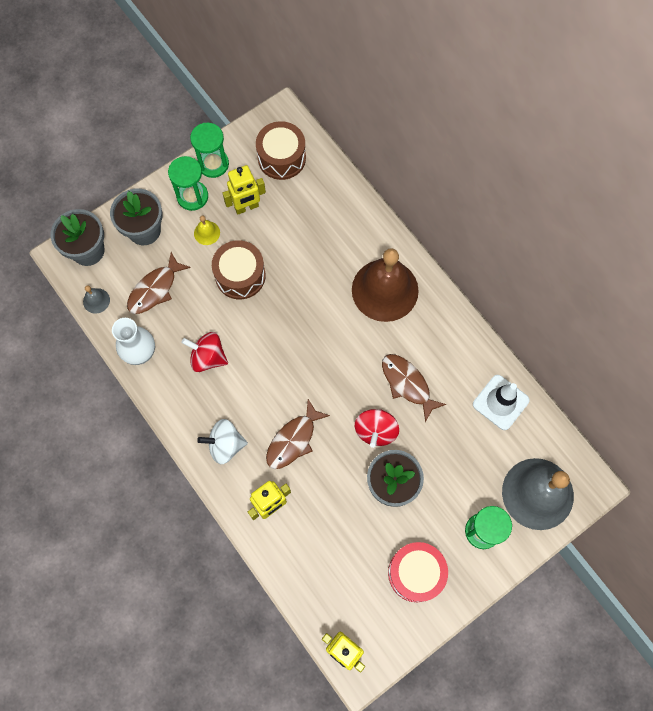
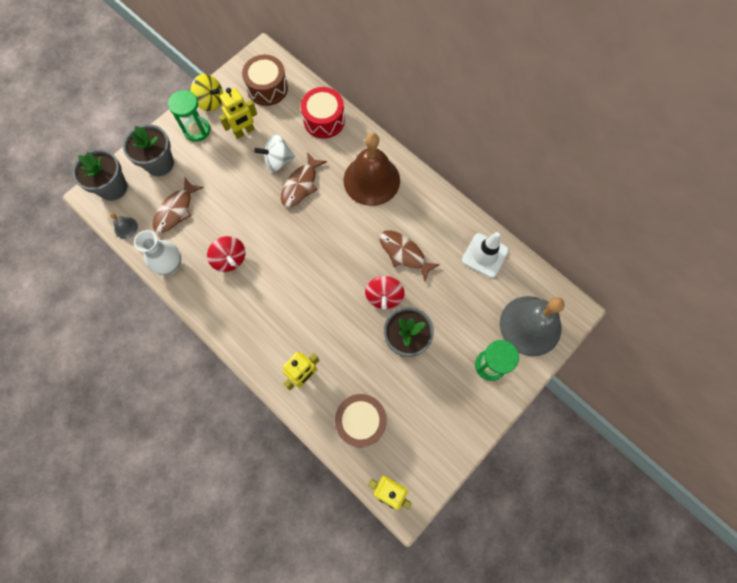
camera: 10 degrees left, 0 degrees up
red spinning top [182,332,228,372] -> red spinning top turned 135 degrees counterclockwise [207,236,246,272]
green hourglass [190,123,229,178] -> yellow spinning top [191,74,223,111]
yellow bell [194,216,220,245] -> none
white spinning top [197,419,248,464] -> white spinning top moved to [254,135,295,172]
brown drum [212,240,266,299] -> brown drum moved to [335,394,387,448]
brown fish [266,399,330,469] -> brown fish moved to [281,152,327,207]
red drum [388,542,448,602] -> red drum moved to [301,87,345,139]

